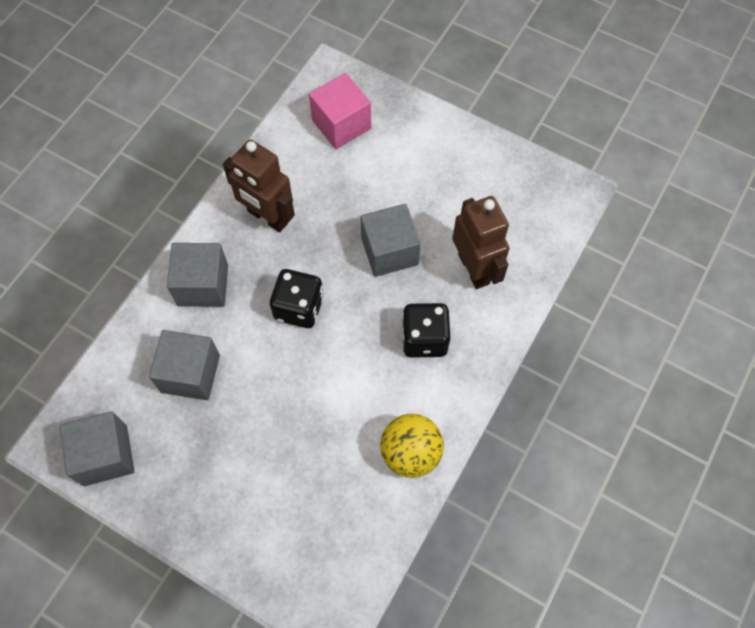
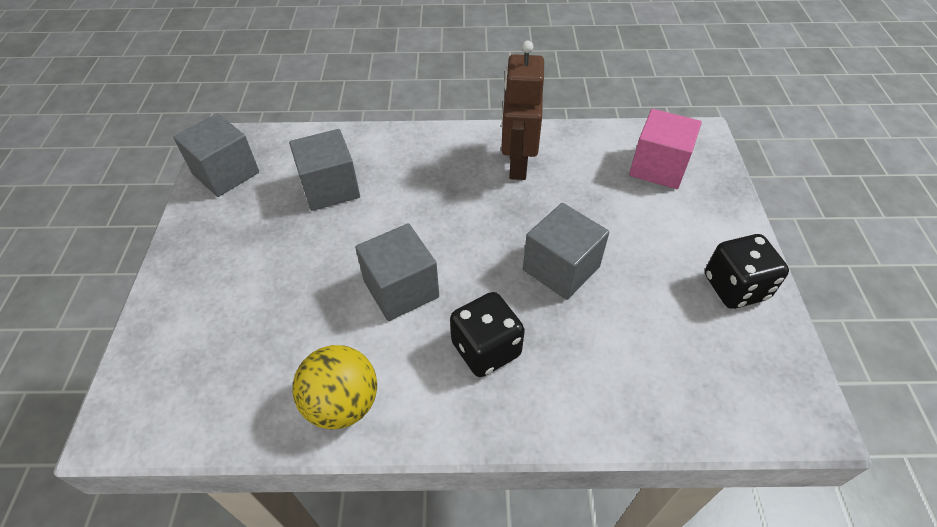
camera: 60 degrees right, 15 degrees down
grey cube [167,243,228,307] -> grey cube moved to [355,223,439,321]
black dice [270,269,324,328] -> black dice moved to [705,234,789,309]
brown robot [452,196,510,289] -> none

